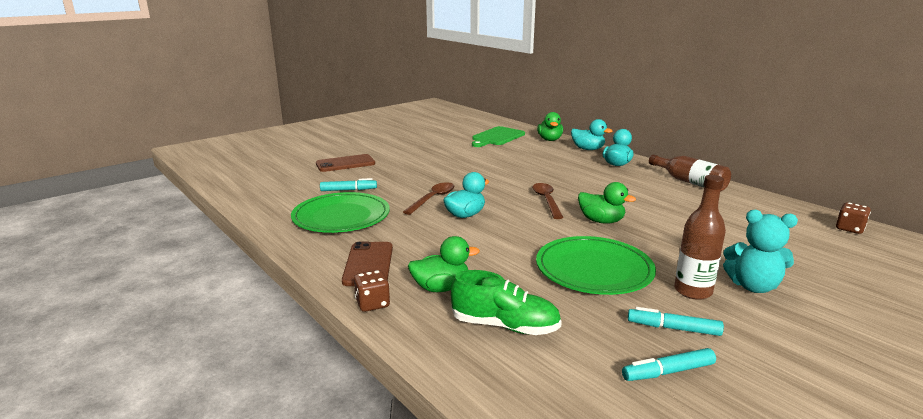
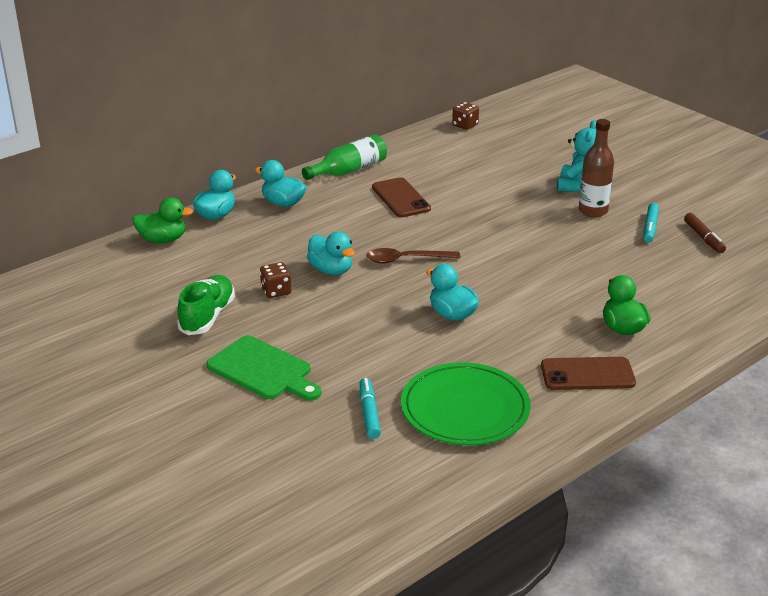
camera: 90 degrees left, 10 degrees up
brown phone [316,154,375,172] -> brown phone moved to [372,177,431,217]
brown dice [354,270,390,312] -> brown dice moved to [260,262,292,298]
brown spoon [403,182,455,215] -> none
green shoe [451,270,562,335] -> green shoe moved to [177,275,235,335]
green cutting board [472,126,525,147] -> green cutting board moved to [206,335,321,401]
green plate [536,236,656,295] -> none
green duck [578,182,636,224] -> none
turquoise marker [622,348,716,381] -> brown marker [684,213,726,253]
brown bottle [649,154,731,192] -> green bottle [302,134,387,180]
none -> turquoise duck [307,231,355,275]

